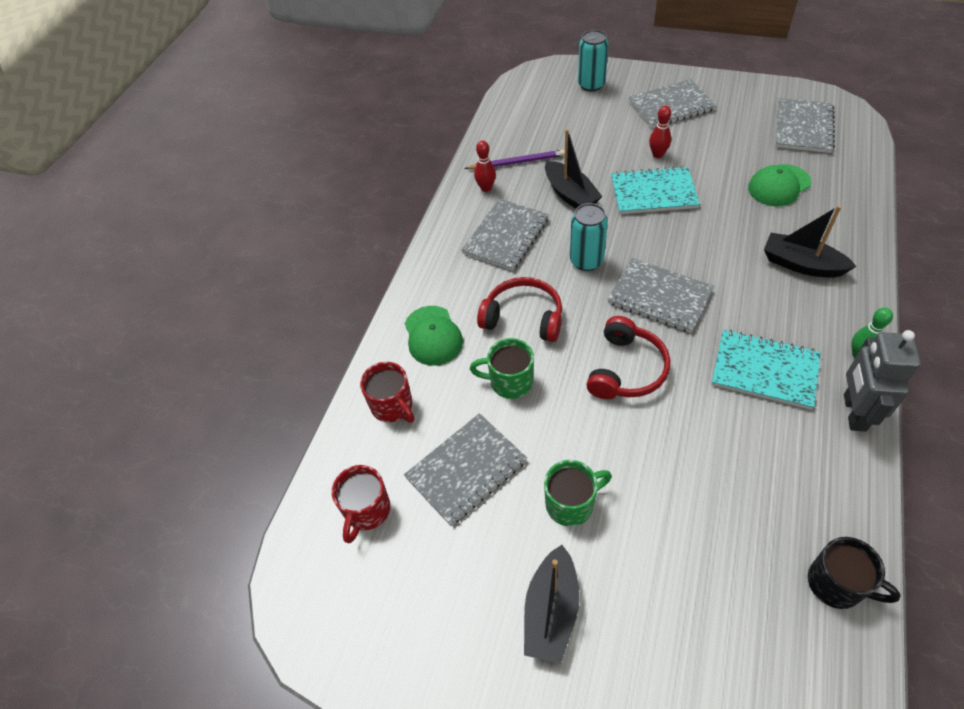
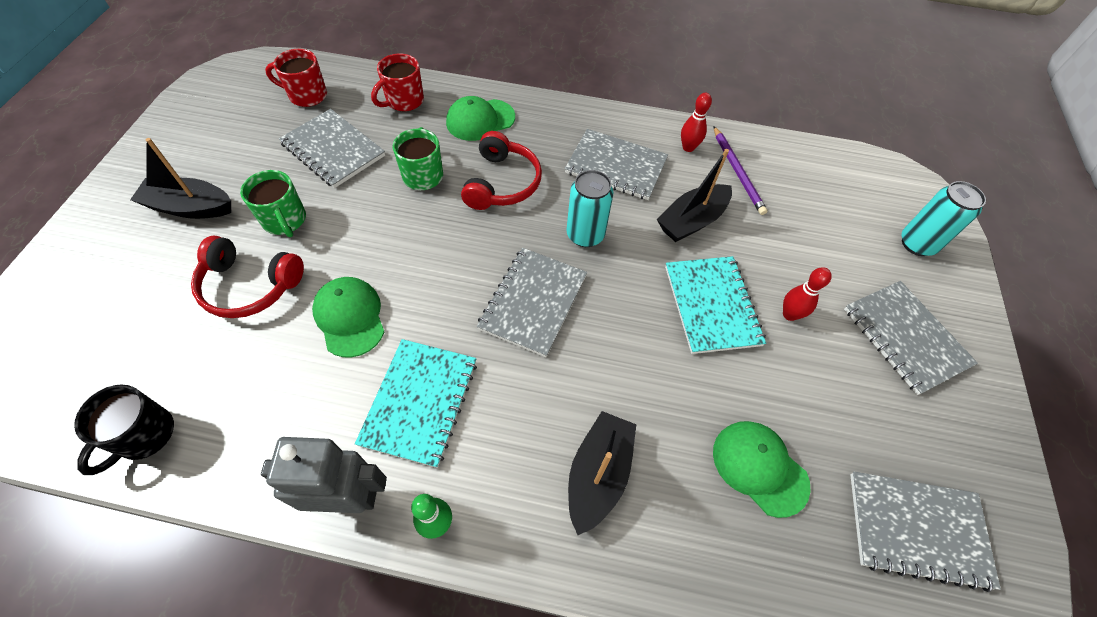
camera: 75 degrees right, 5 degrees up
red headphones [586,316,670,399] -> red headphones moved to [191,236,304,318]
none -> green cap [312,277,385,357]

